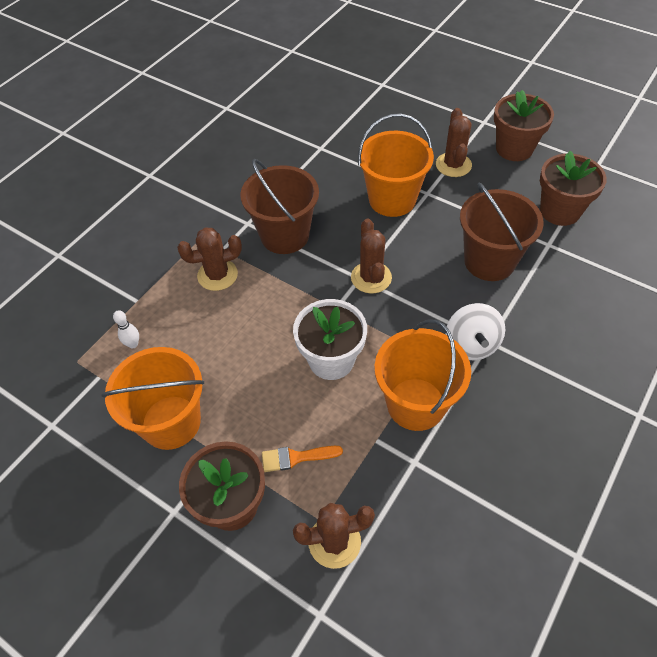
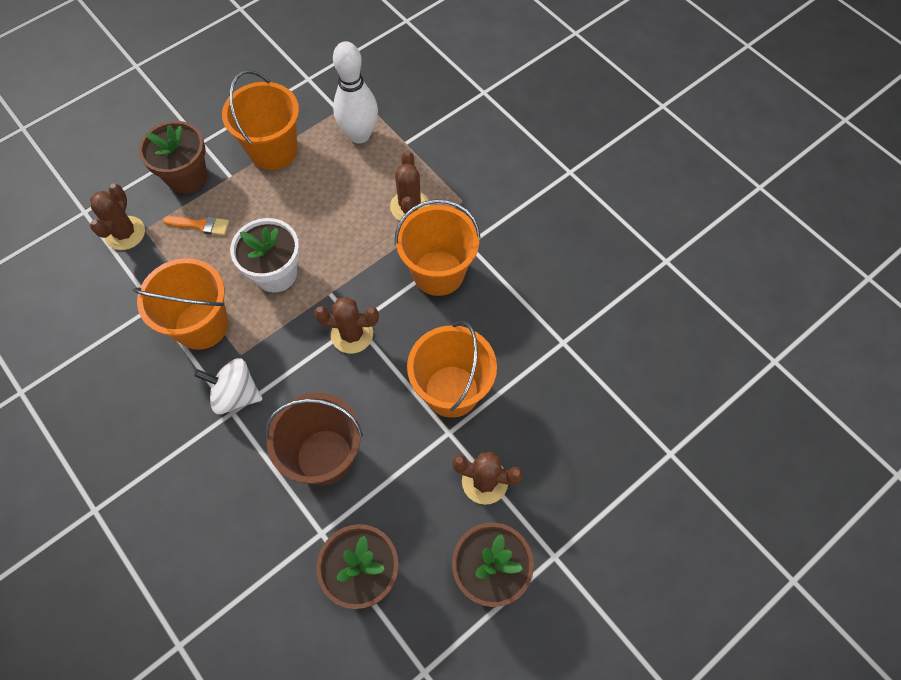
camera: 105 degrees right, 10 degrees up
white bowling pin [113,310,139,348] -> white bowling pin [333,41,378,144], size x2.48
brown bucket [240,159,319,254] -> orange bucket [395,199,480,296]
orange brush [262,446,343,472] -> orange brush turned 90 degrees clockwise [163,216,229,235]

